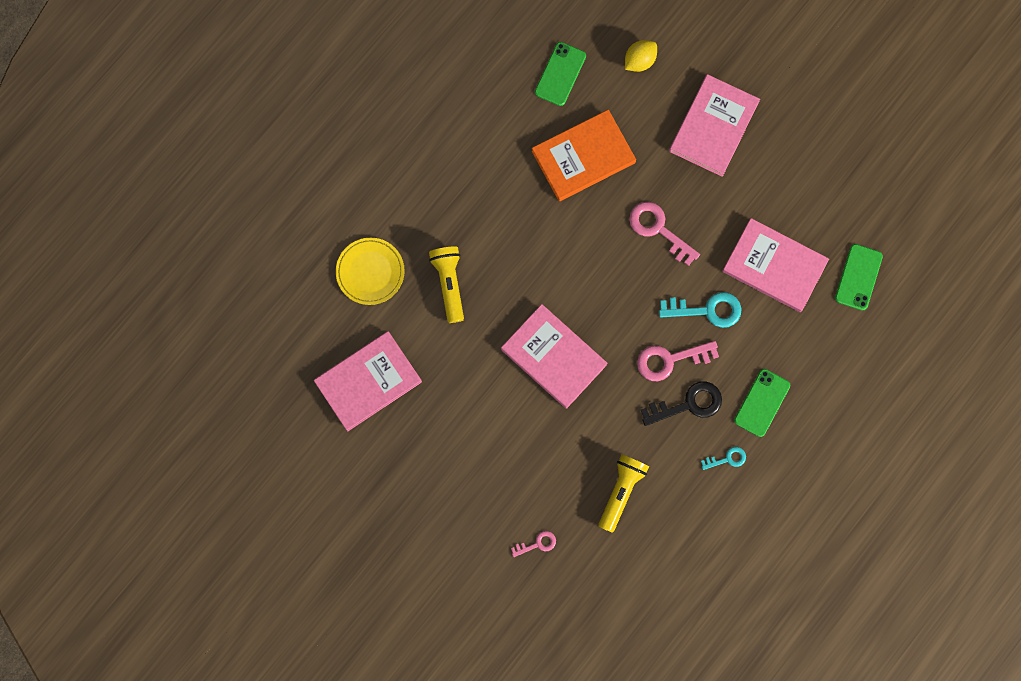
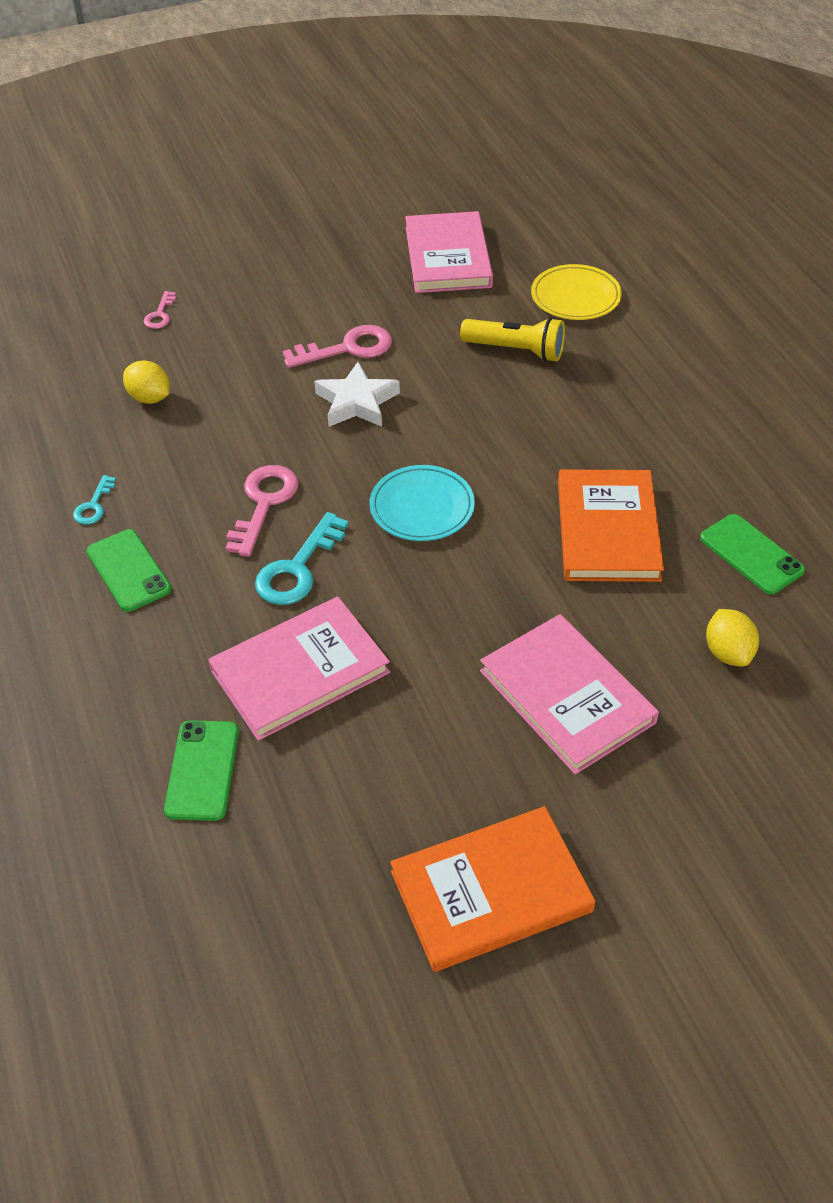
camera: 120 degrees right, 30 degrees down
pink book [501,304,607,409] -> white star [314,362,400,427]
yellow flashlight [598,454,649,533] -> yellow lemon [123,360,170,404]
pink key [629,202,700,266] -> pink key moved to [283,325,392,368]
black key [641,381,722,426] -> none
green phone [835,244,883,311] -> green phone turned 45 degrees clockwise [164,720,239,821]
none -> turquoise plate [369,465,475,541]
none -> orange book [390,806,595,972]

